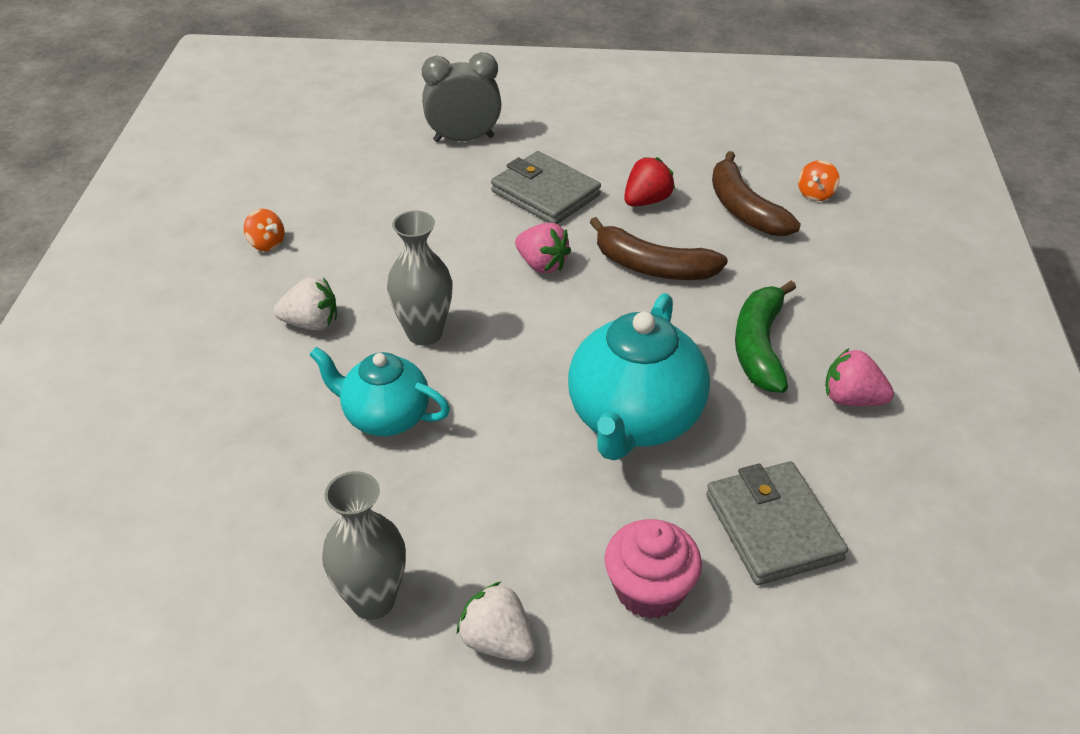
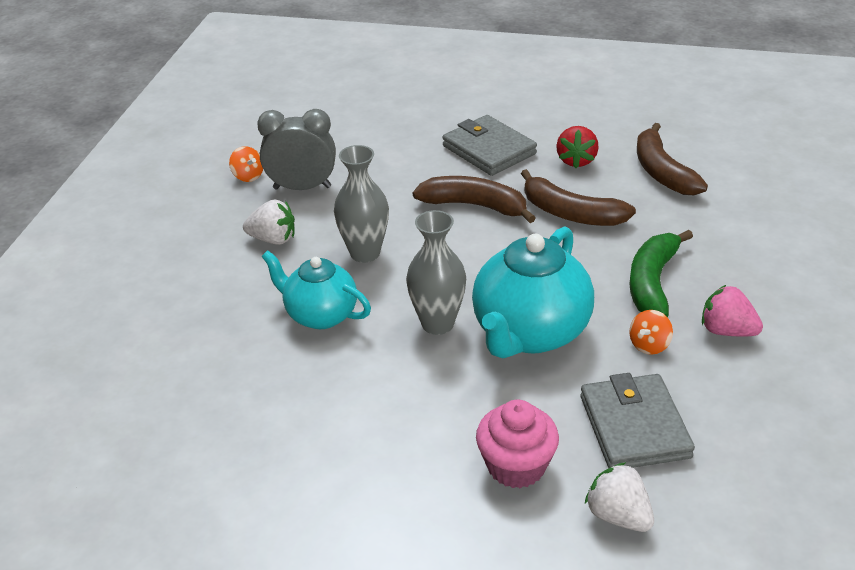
camera: 10 degrees right, 5 degrees down
grey vase [322,471,406,620] -> grey vase moved to [406,210,466,335]
grey clock [422,52,502,142] -> grey clock moved to [257,109,336,190]
white strawberry [457,582,536,661] -> white strawberry moved to [585,462,654,532]
pink strawberry [515,223,571,273] -> brown banana [413,176,536,223]
red strawberry [624,157,675,207] -> red strawberry turned 135 degrees clockwise [556,126,599,168]
orange spinning top [798,160,840,201] -> orange spinning top moved to [630,310,673,355]

